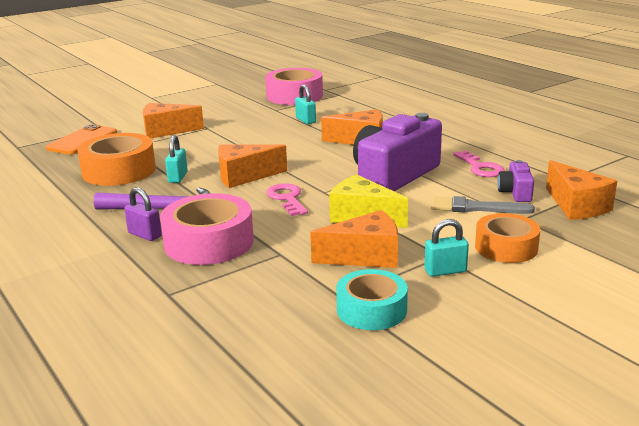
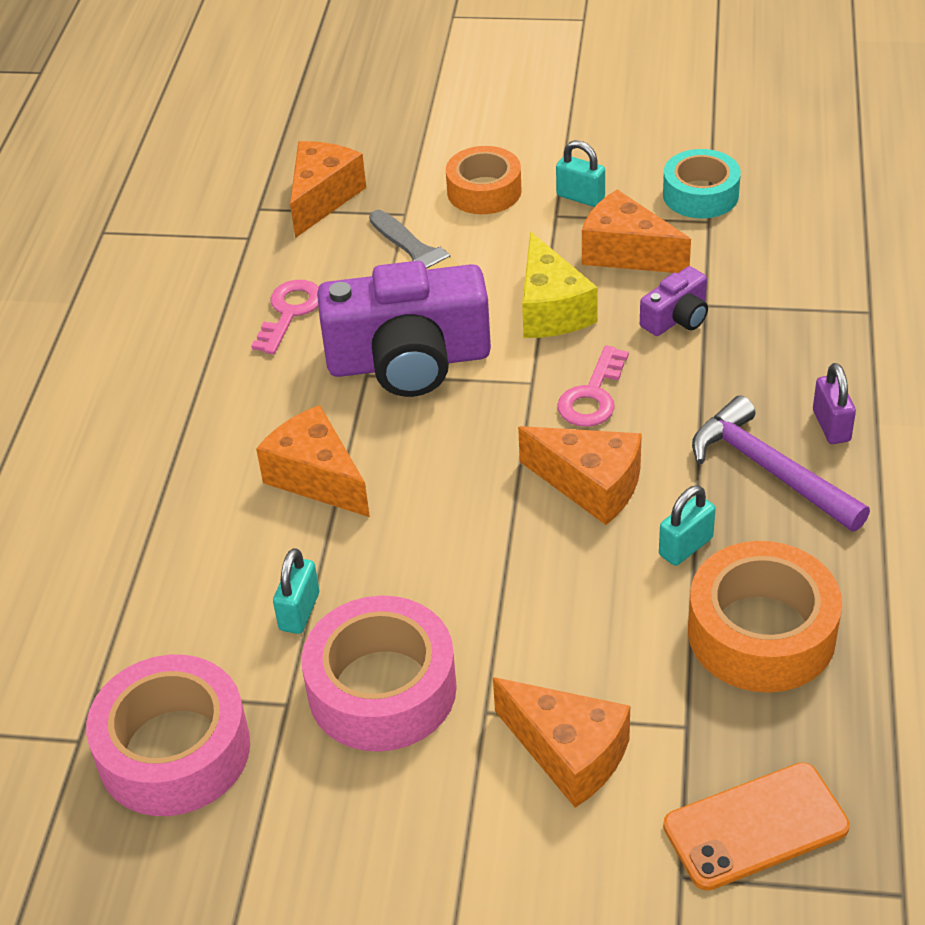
camera: 135 degrees left, 20 degrees up
pink tape [160,193,254,265] -> pink tape moved to [302,596,457,752]
purple camera [497,160,534,202] -> purple camera moved to [640,266,708,336]

